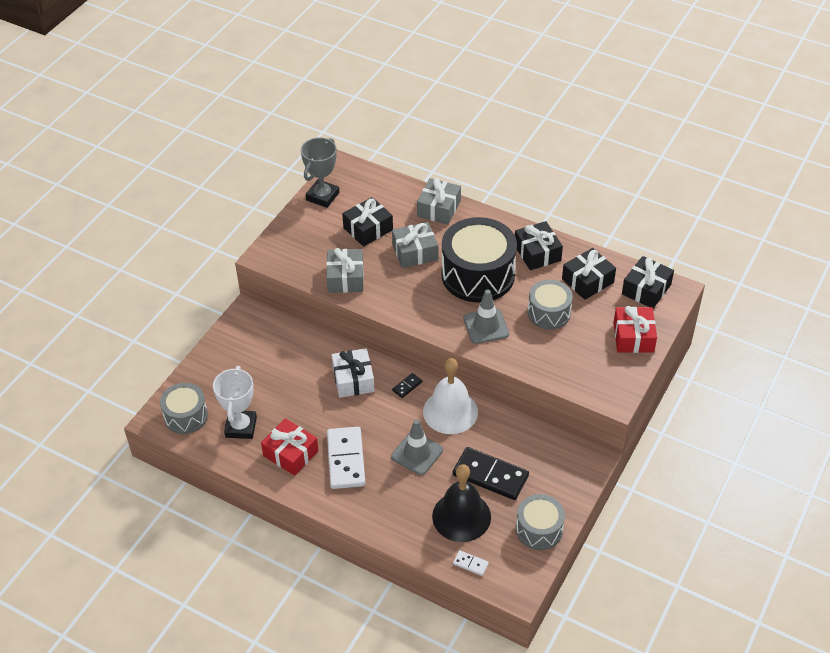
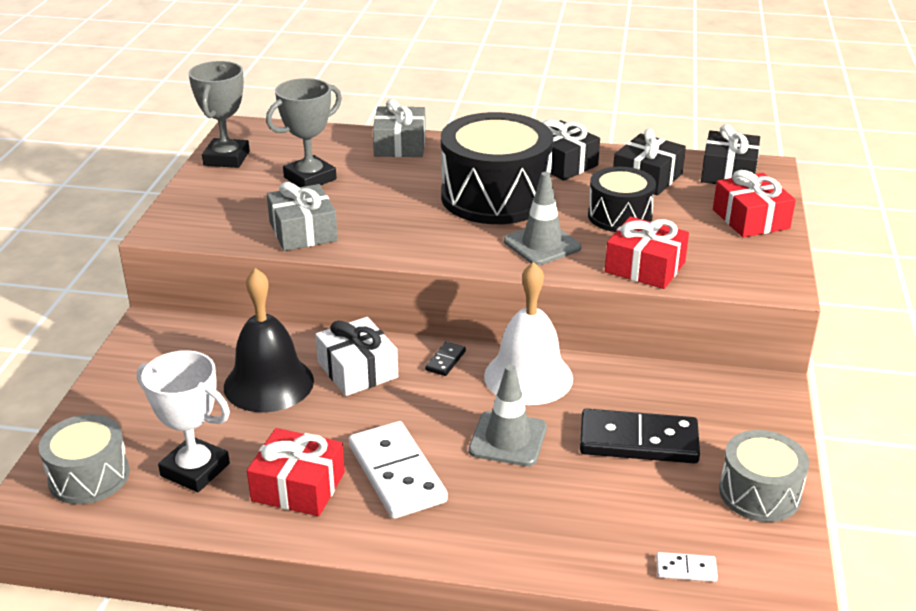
camera: 20 degrees left, 15 degrees down
white trophy [213,366,257,439] -> white trophy turned 45 degrees counterclockwise [137,350,230,492]
black gift [342,197,393,247] -> grey trophy [266,78,342,187]
grey gift [392,222,438,268] -> none
black bell [432,464,491,542] -> black bell moved to [224,268,314,412]
grey drum [528,280,573,329] -> black drum [588,167,656,232]
none -> red gift [605,216,689,289]

